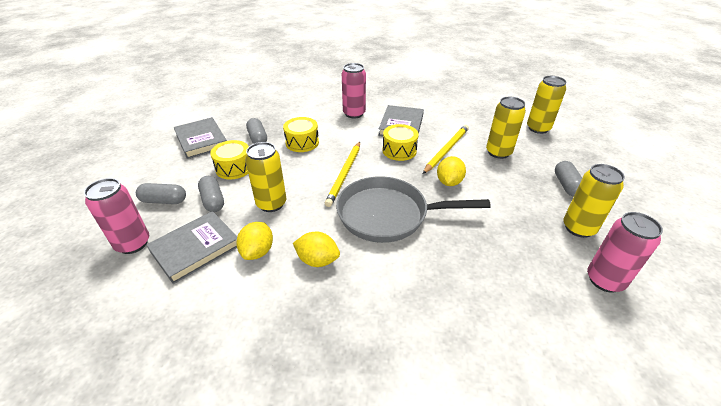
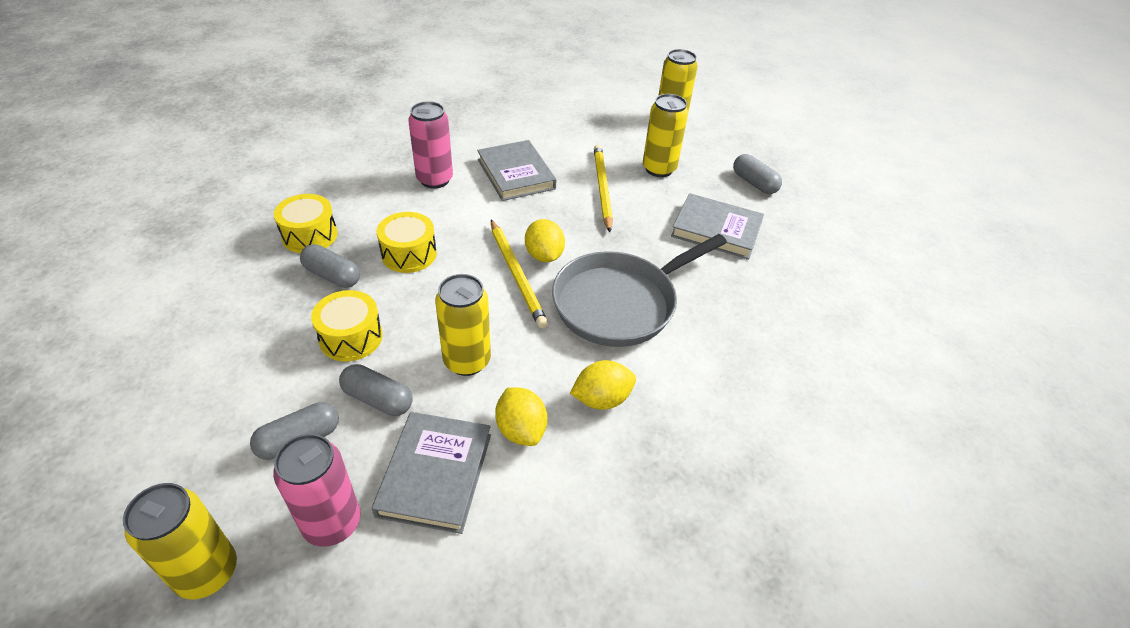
camera: 40 degrees left, 5 degrees up
grey book [174,117,227,159] -> grey book moved to [671,193,764,259]
yellow drum [382,124,419,161] -> yellow drum moved to [274,194,338,253]
yellow lemon [437,156,466,186] -> yellow lemon moved to [525,219,565,262]
yellow can [563,164,625,238] -> yellow can moved to [123,483,237,599]
pink can [587,212,663,293] -> none

